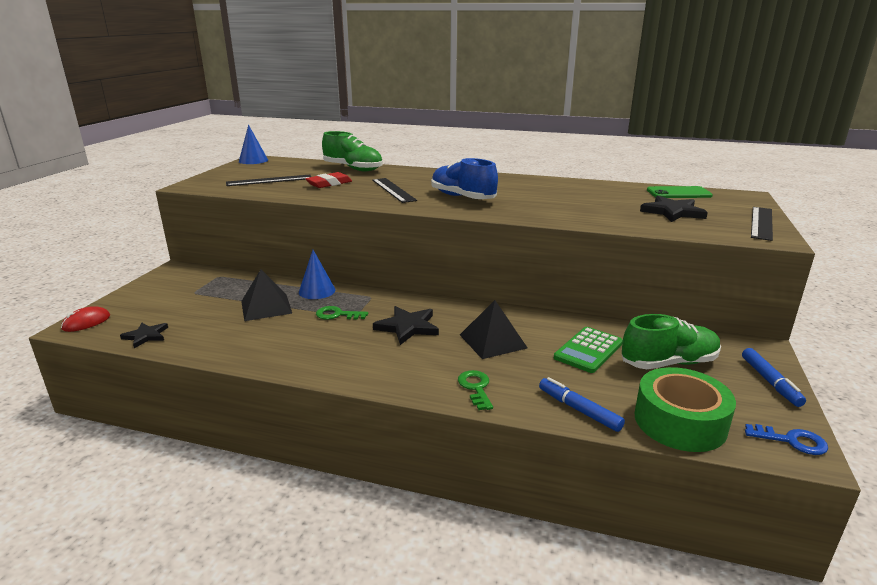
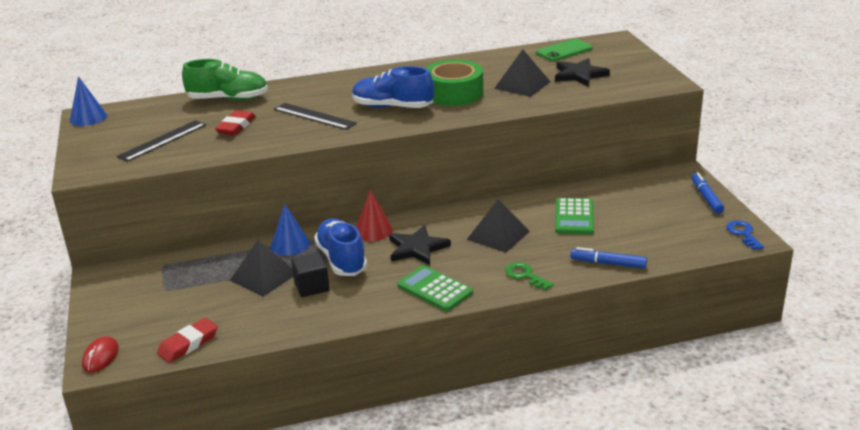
camera: 30 degrees left, 5 degrees up
black star [120,322,168,348] -> red eraser [157,318,218,363]
green key [316,306,368,320] -> blue shoe [314,218,367,276]
green shoe [622,314,721,369] -> none
green tape [635,367,736,452] -> green tape moved to [425,60,483,106]
blue marker [742,348,806,407] -> blue marker turned 150 degrees counterclockwise [691,172,724,214]
blue key [745,424,828,455] -> blue key turned 90 degrees counterclockwise [726,220,764,250]
black ruler [751,207,773,241] -> none
none -> black cube [291,252,330,297]
none -> red cone [356,190,393,241]
none -> green calculator [397,265,473,311]
none -> black pyramid [494,49,550,97]

